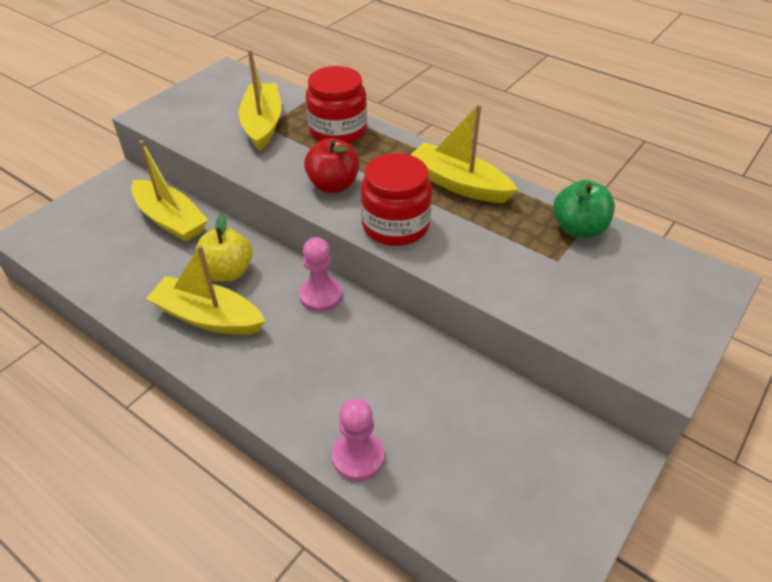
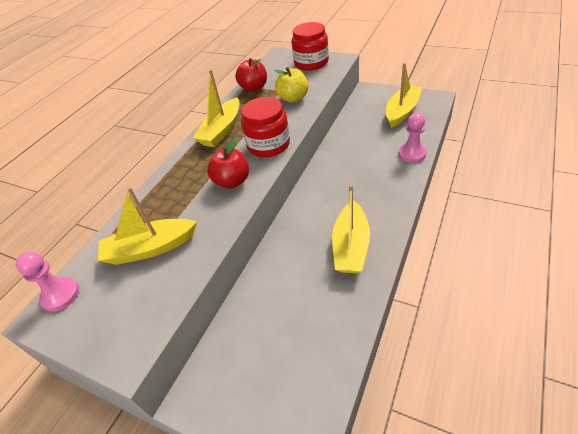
camera: 95 degrees left, 0 degrees up
yellow boat [131,140,208,242] -> yellow boat moved to [386,63,422,128]
yellow apple [195,214,252,281] -> yellow apple moved to [274,67,309,103]
pink pawn [299,237,342,312] -> pink pawn moved to [16,252,79,312]
red jar [306,66,367,144] -> red jar moved to [292,22,329,71]
green apple [553,180,615,238] -> red apple [235,58,267,92]

